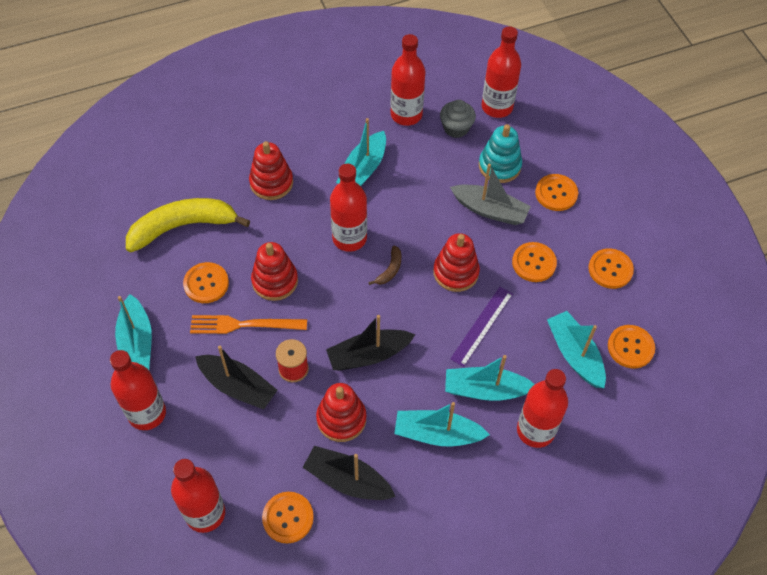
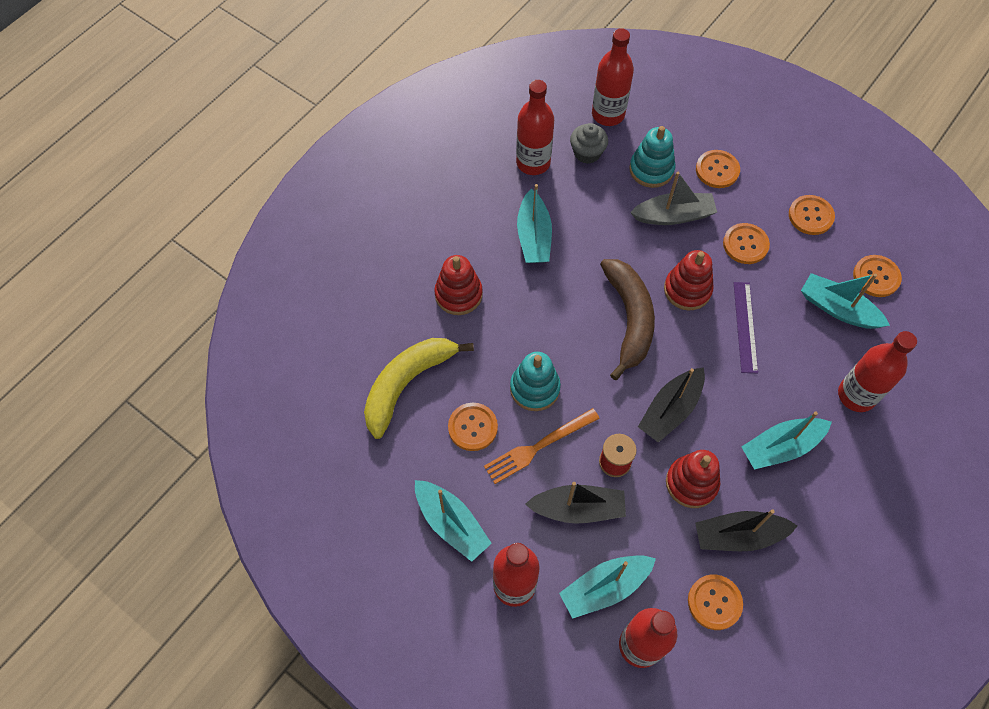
camera: 30 degrees left, 5 degrees up
red stacking toy [251,242,298,301] -> turquoise stacking toy [510,352,561,411]
red bottle [330,164,367,252] -> none
brown banana [369,246,401,285] -> brown banana [600,259,655,380], size x2.41
turquoise boat [445,355,535,401] -> turquoise boat moved to [559,555,656,619]

